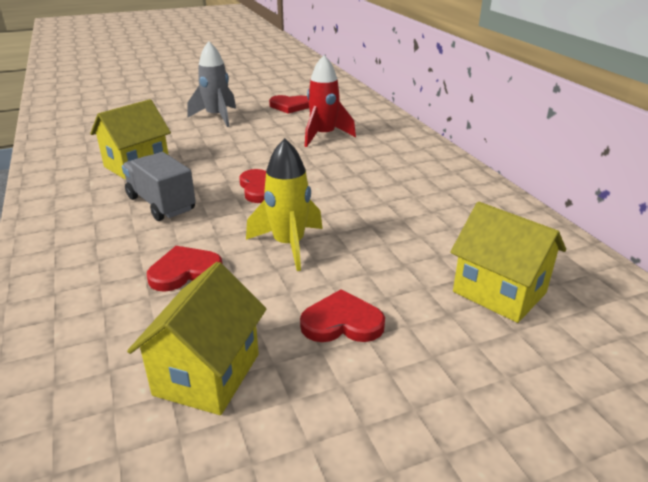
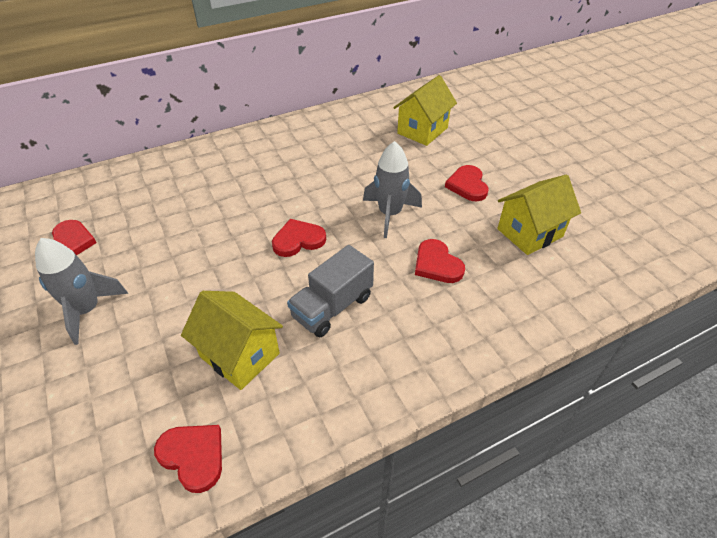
camera: 95 degrees left, 15 degrees up
yellow house [127,262,266,415] -> yellow house turned 45 degrees counterclockwise [497,174,581,255]
yellow rocket [246,138,323,271] -> grey rocket [363,141,422,238]
red rocket [305,55,356,147] -> none
none -> red heart [154,425,222,493]

